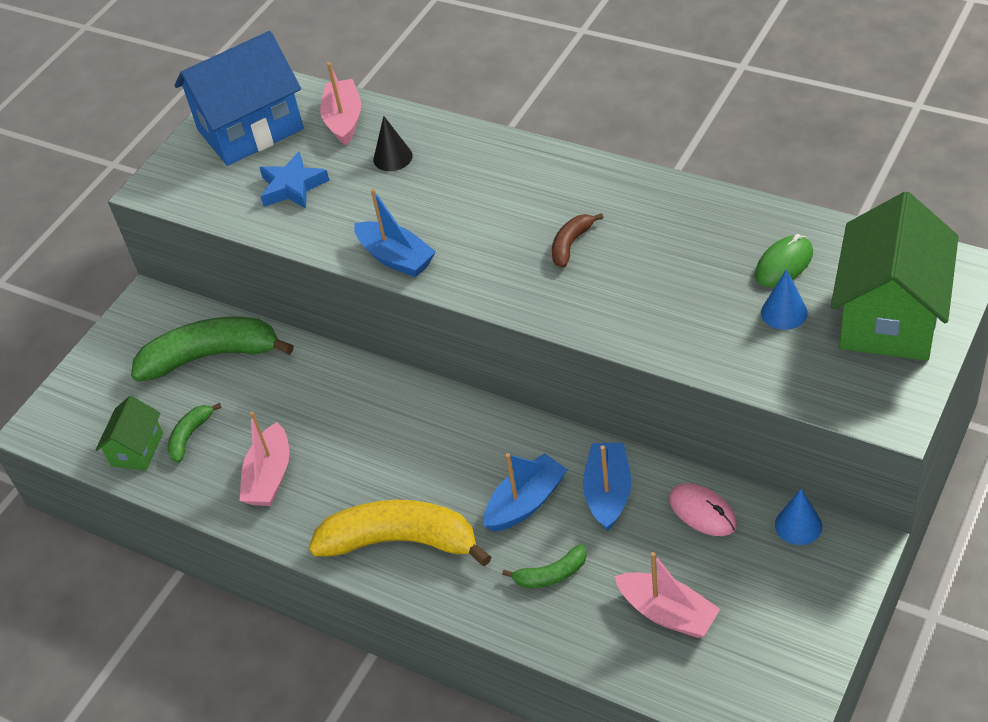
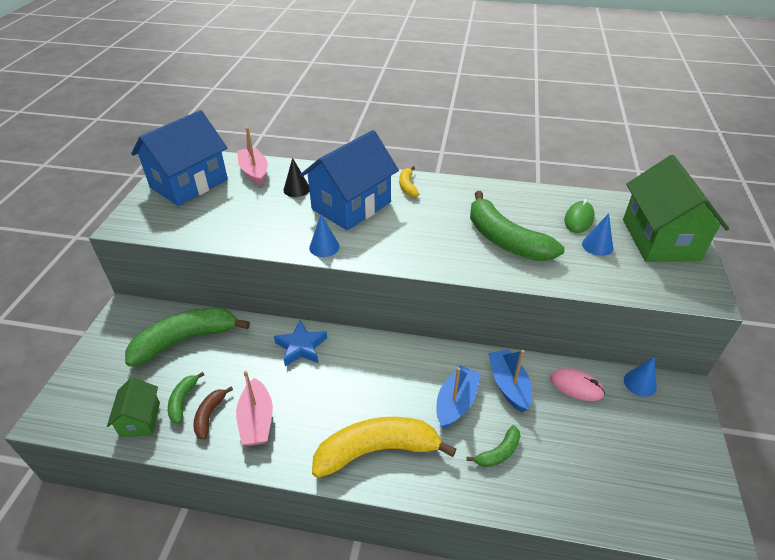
camera: 25 degrees left, 5 degrees down
blue star [259,151,330,209] -> blue star moved to [274,321,327,366]
blue boat [354,189,436,277] -> blue cone [309,215,339,257]
brown banana [552,213,604,268] -> brown banana moved to [193,387,233,440]
pink boat [615,552,720,638] -> none
none -> blue house [300,130,399,230]
none -> yellow banana [399,166,419,197]
none -> green banana [470,191,564,261]

